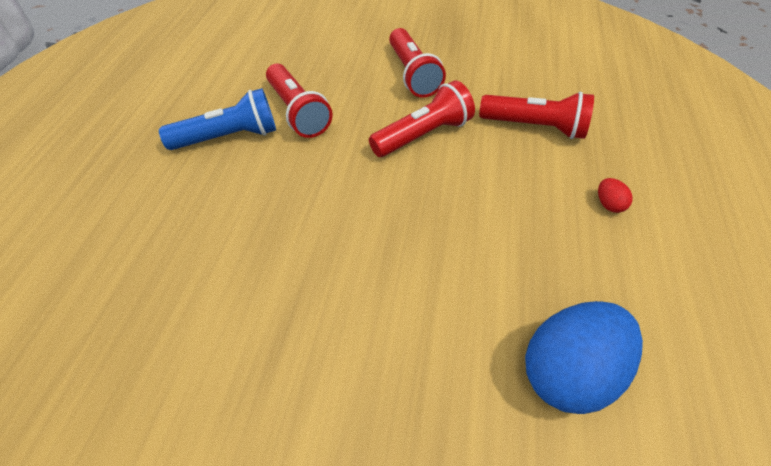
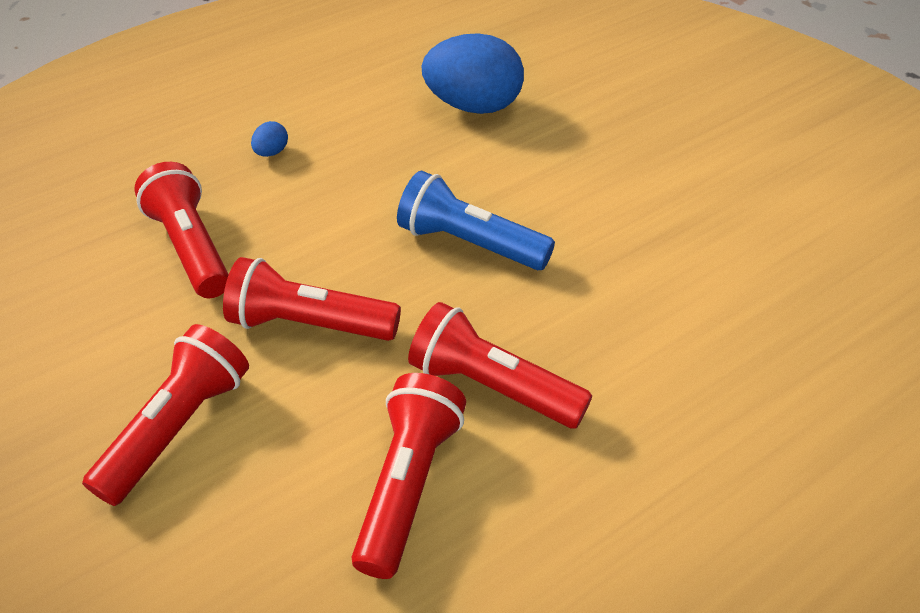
camera: 135 degrees left, 5 degrees down
blue flashlight [159,88,276,150] -> blue flashlight moved to [397,170,555,270]
red egg [598,178,633,213] -> blue egg [251,121,288,157]
none -> red flashlight [408,302,592,428]

